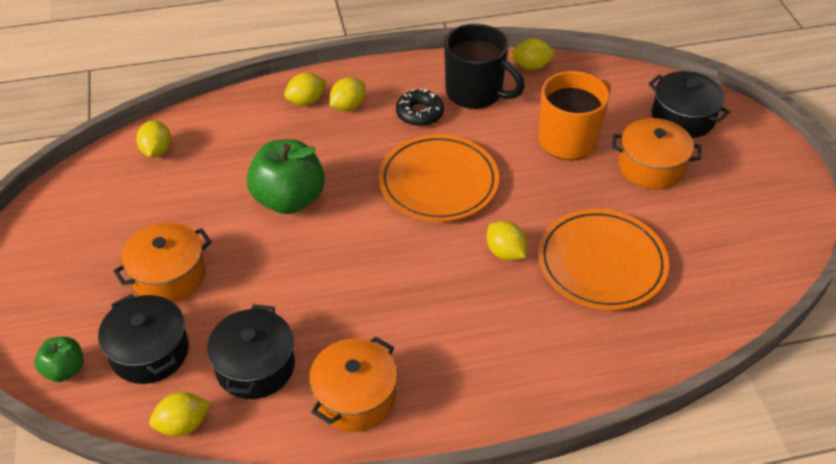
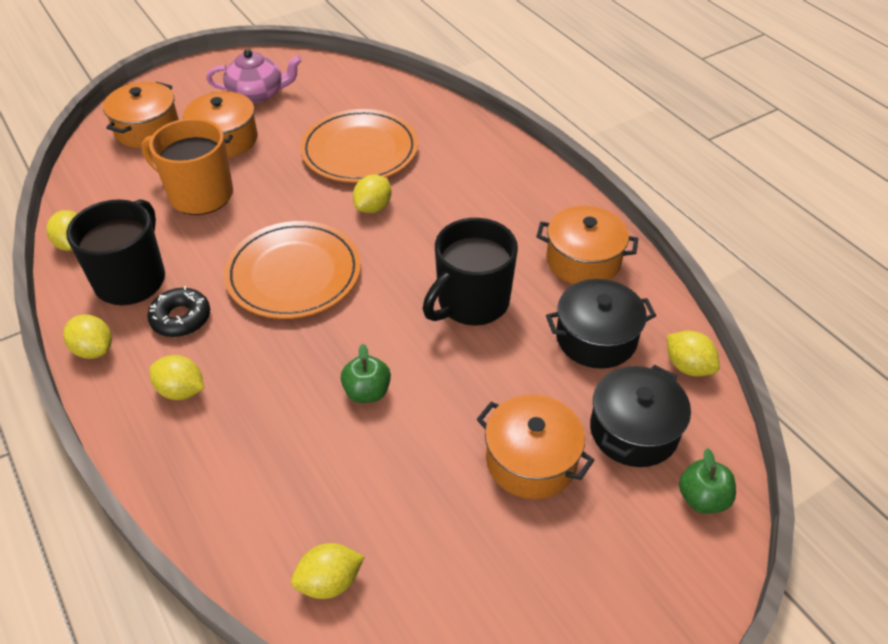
camera: 110 degrees left, 0 degrees up
green apple [247,139,325,214] -> green apple [340,344,391,403], size x0.52
yellow lemon [284,73,327,106] -> yellow lemon moved to [63,315,112,359]
black pot [648,71,730,138] -> orange pot [103,82,179,148]
none -> pink teapot [206,49,302,103]
none -> black mug [423,218,518,326]

